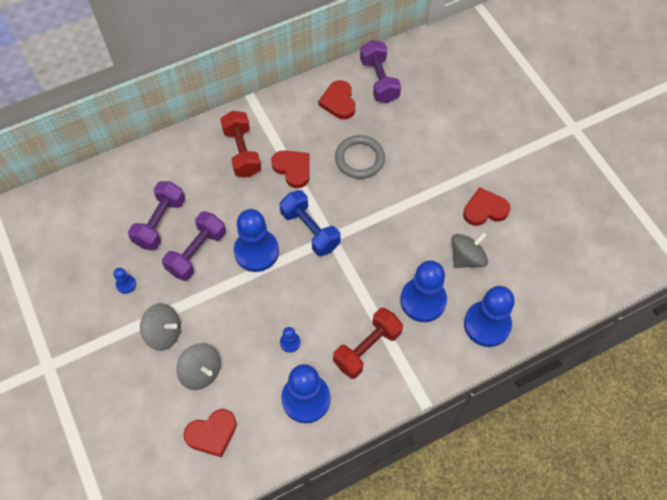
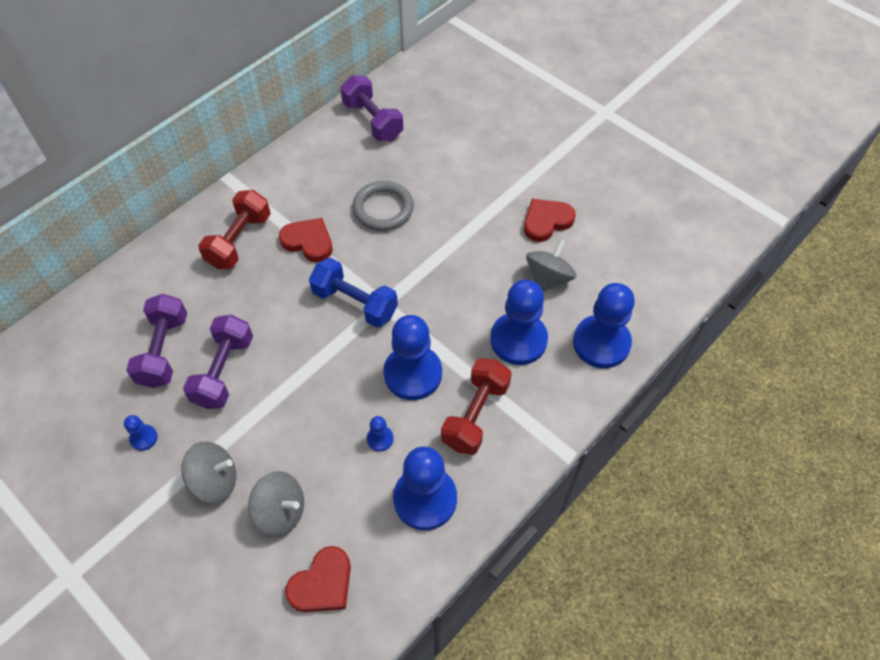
camera: 20 degrees left, 5 degrees down
red dumbbell [220,111,261,177] -> red dumbbell turned 60 degrees clockwise [198,190,270,269]
blue pawn [234,209,279,272] -> blue pawn moved to [383,315,442,400]
red heart [318,80,355,119] -> none

